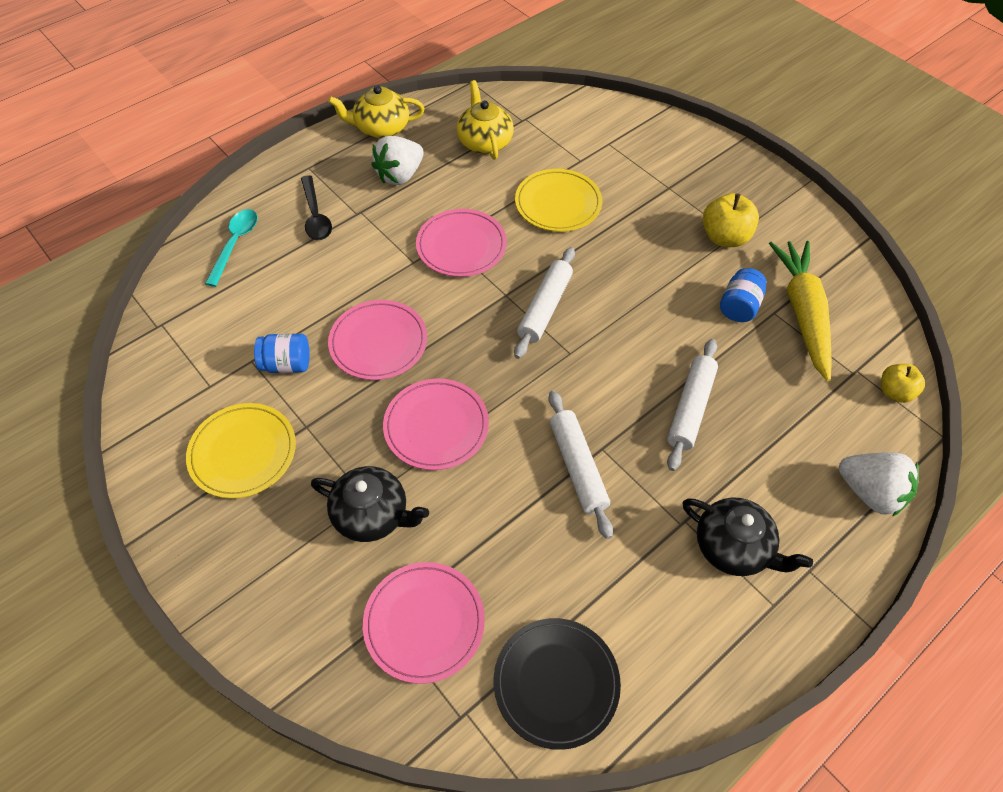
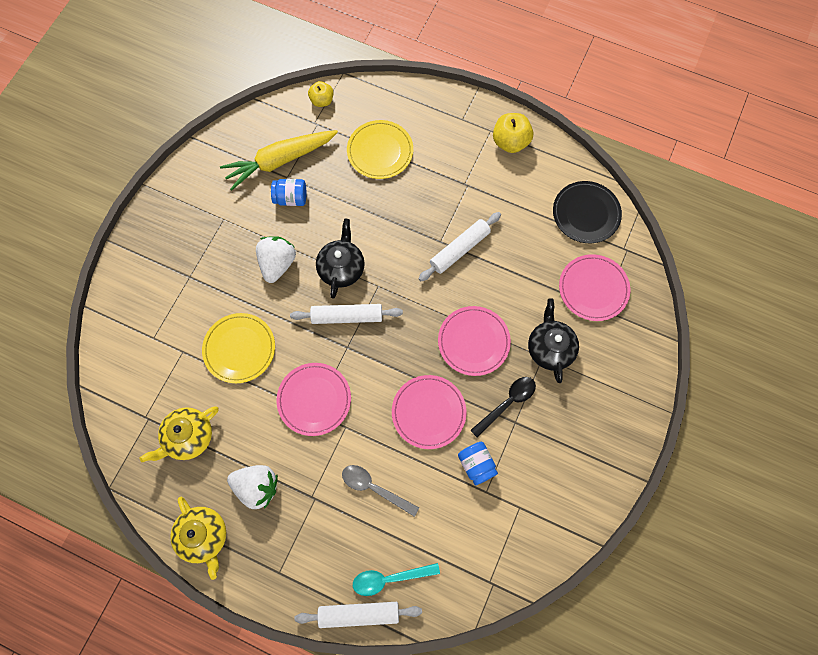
camera: 115 degrees left, 15 degrees up
yellow plate [186,403,296,499] -> yellow plate moved to [347,120,413,179]
black spoon [301,175,332,240] -> black spoon moved to [470,377,536,437]
white rolling pin [667,339,718,471] -> white rolling pin moved to [295,602,422,628]
black teapot [682,497,813,576] -> black teapot moved to [316,219,365,299]
yellow apple [703,193,759,247] -> yellow apple moved to [493,113,533,153]
white strawberry [839,452,919,517] -> white strawberry moved to [256,236,296,283]
none -> grey spoon [342,465,419,517]

